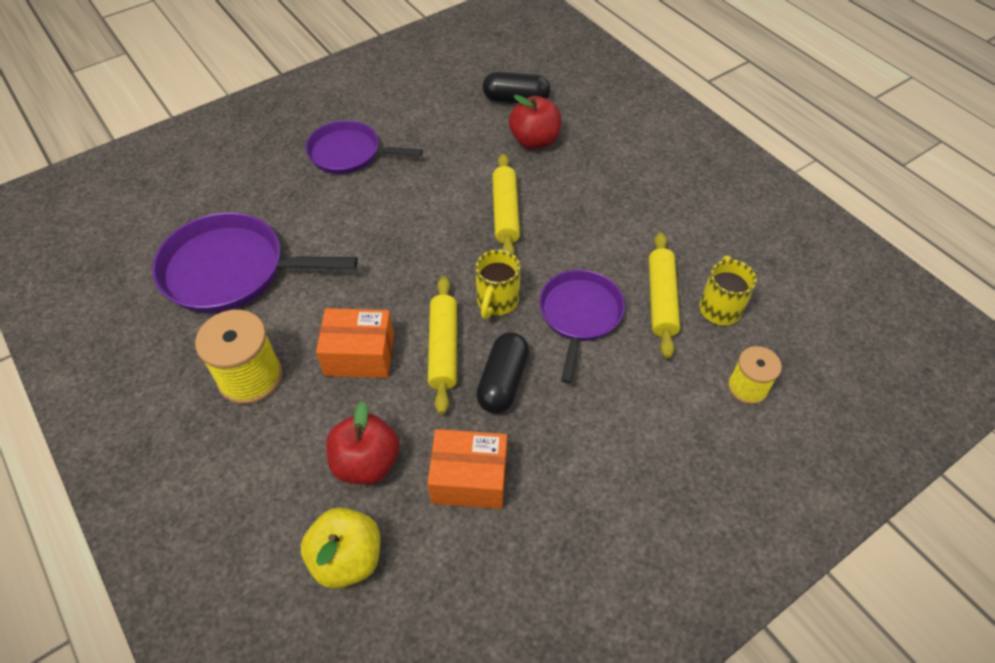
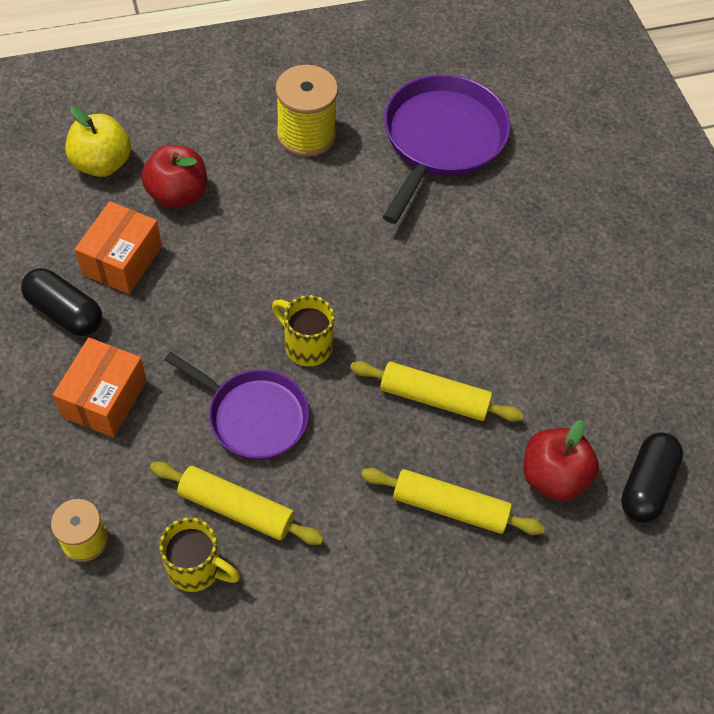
camera: 105 degrees right, 5 degrees up
purple pan [305,120,423,174] -> none
orange box [316,308,394,378] -> orange box moved to [53,337,147,437]
yellow rolling pin [428,276,457,414] -> yellow rolling pin moved to [361,468,545,535]
black capsule [476,332,529,414] -> black capsule moved to [21,268,102,336]

